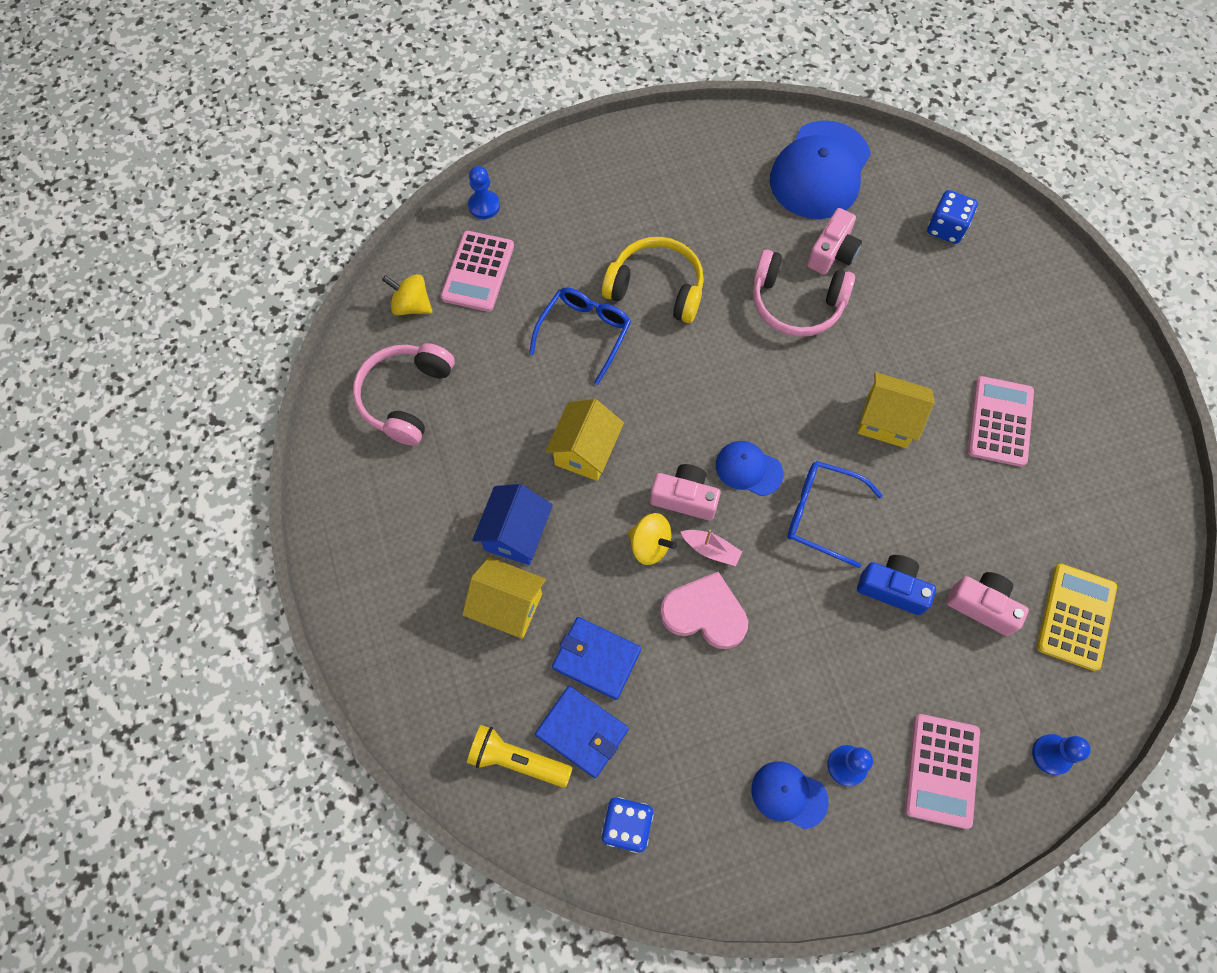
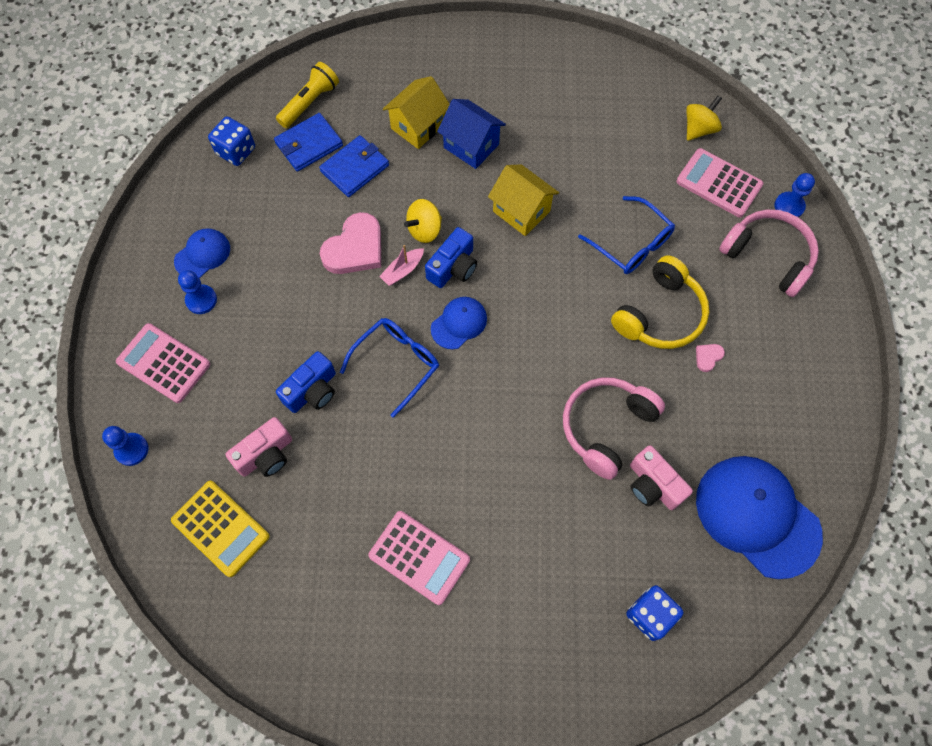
camera: 110 degrees right, 0 degrees up
pink headphones [353,343,455,446] -> pink headphones moved to [719,210,819,297]
pink camera [650,464,721,521] -> blue camera [425,227,477,288]
yellow house [857,372,935,448] -> none
none -> pink heart [696,344,725,372]

